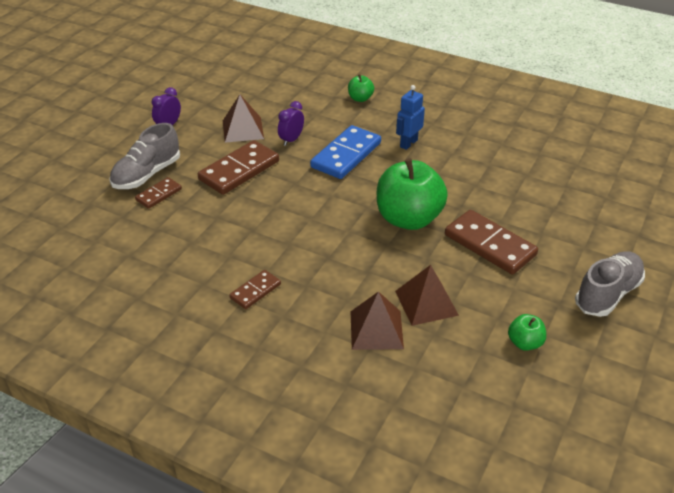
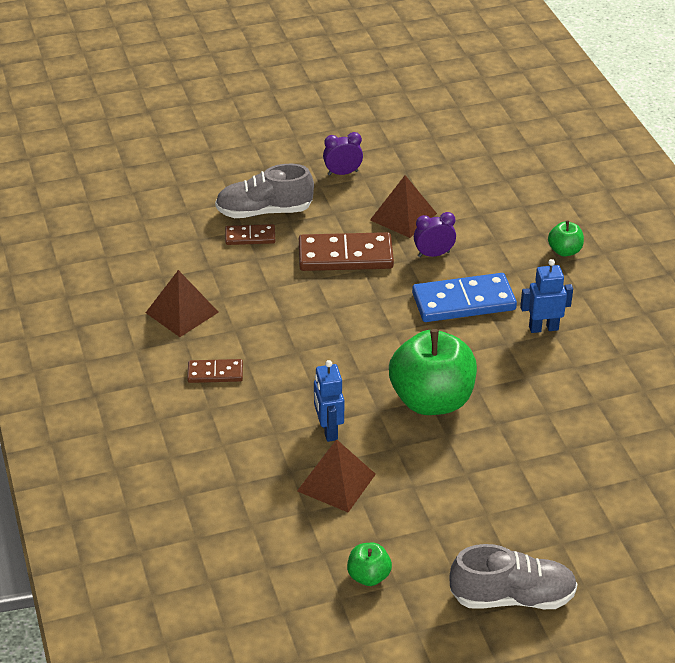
camera: 45 degrees right, 0 degrees up
brown pyramid [351,291,404,350] -> brown pyramid moved to [146,270,219,337]
brown domino [445,210,538,274] -> none
none -> blue robot [314,360,344,442]

